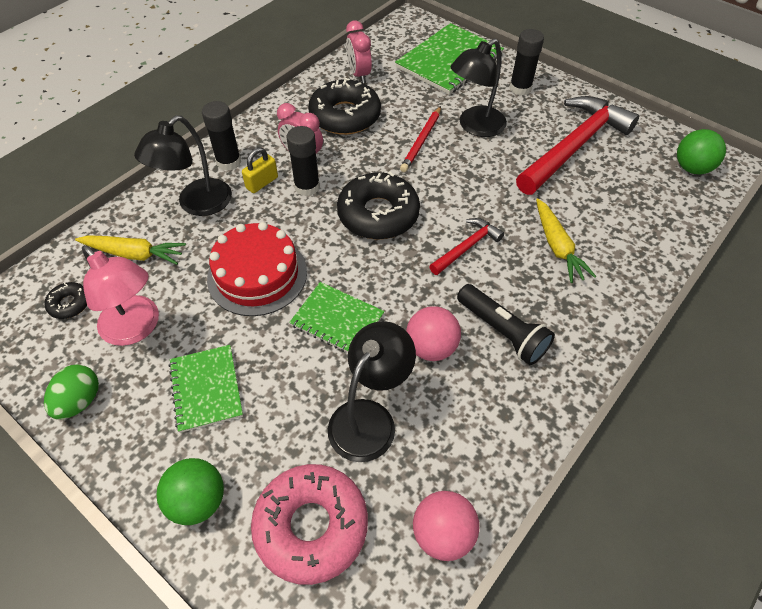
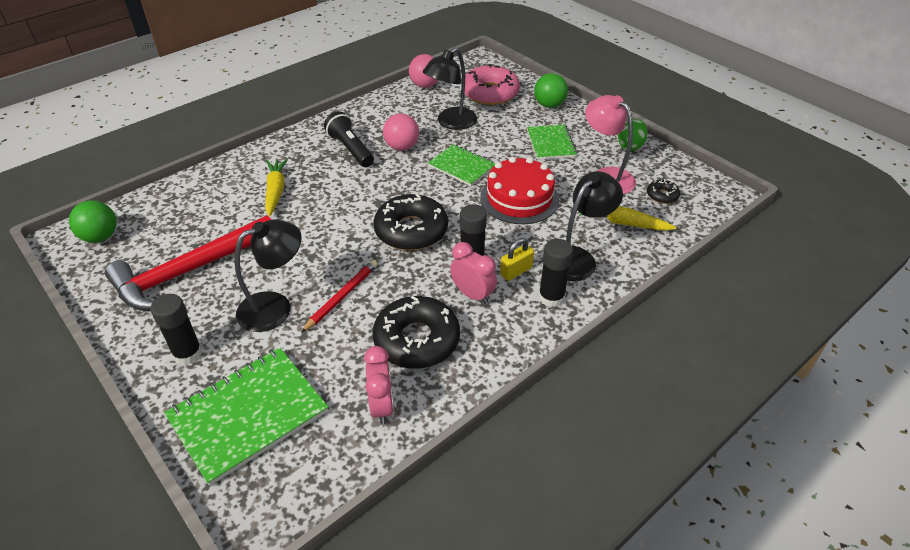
camera: 170 degrees left, 10 degrees down
red hammer [429,218,504,275] -> none

